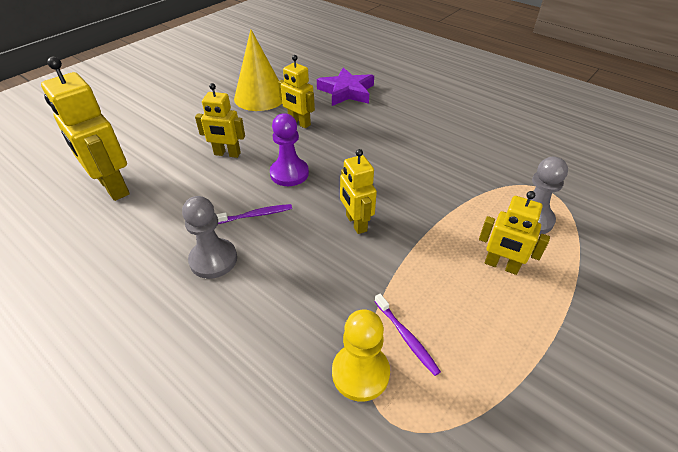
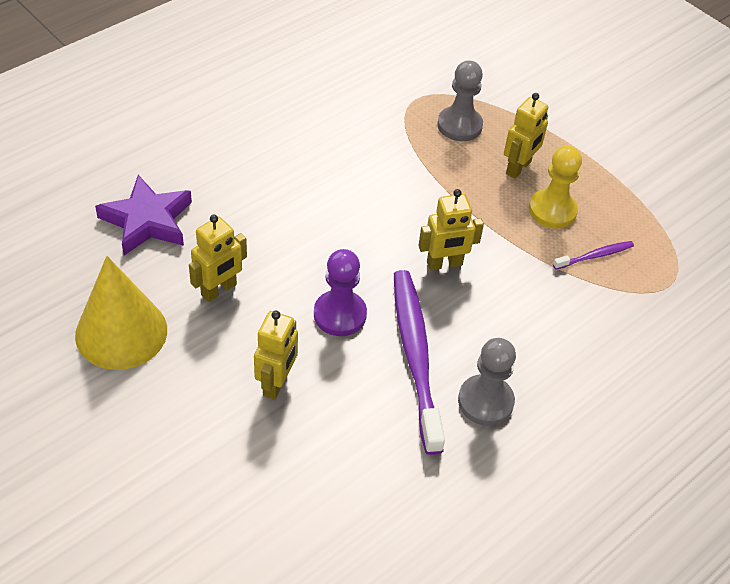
camera: 85 degrees left, 5 degrees up
yellow robot [41,57,130,201] -> none
purple toothbrush [216,204,292,224] -> purple toothbrush [394,270,445,455], size x2.21
yellow pawn [332,310,390,402] -> yellow pawn moved to [529,145,582,228]

